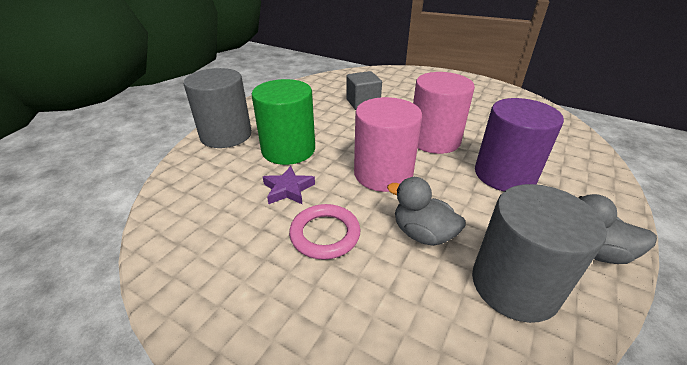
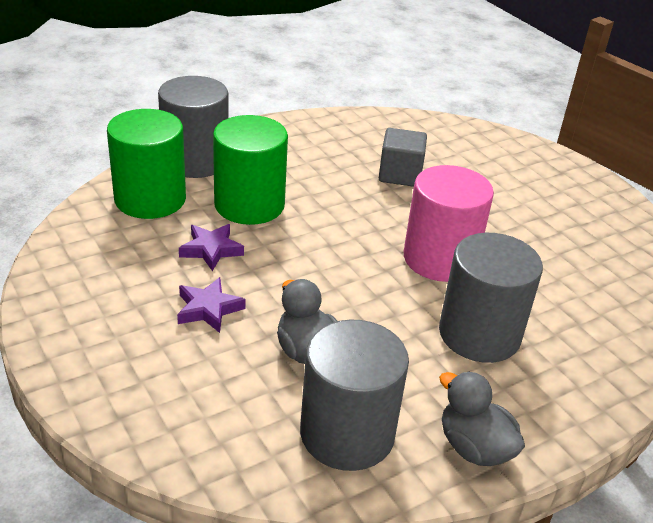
camera: 25 degrees right, 0 degrees up
pink ring [289,204,360,260] -> purple star [177,277,246,333]
pink cylinder [354,97,422,192] -> none
purple cylinder [475,98,564,192] -> grey cylinder [439,233,543,363]
none -> green cylinder [107,109,186,219]

